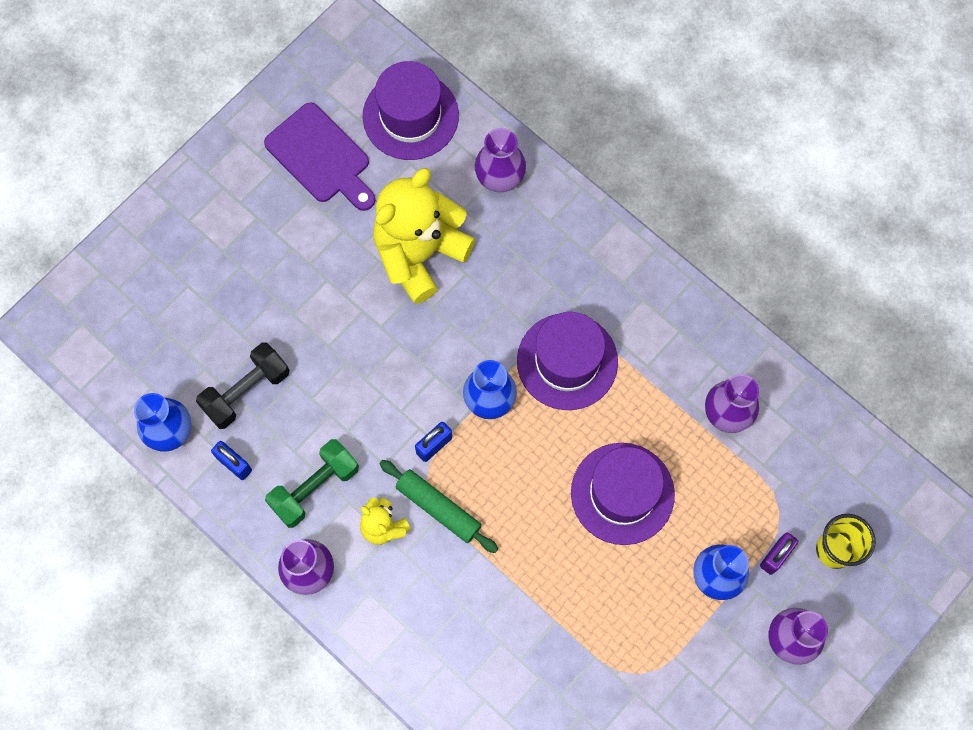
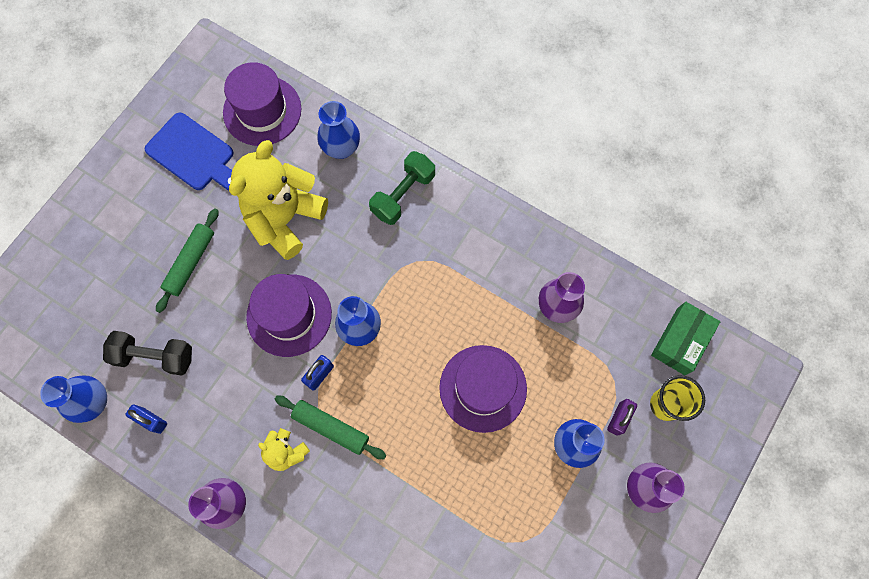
camera: 10 degrees left, 0 degrees up
black dumbbell [196,342,290,429] -> black dumbbell turned 60 degrees clockwise [103,331,192,375]
purple cutting board [264,102,375,211] -> blue cutting board [145,113,234,191]
green dumbbell [265,439,359,528] -> green dumbbell moved to [369,151,435,225]
purple vase [475,128,526,192] -> blue vase [317,101,360,159]
purple hat [517,312,618,410] -> purple hat moved to [246,274,332,357]
none -> green rolling pin [156,209,219,313]
none -> green box [651,302,720,375]

